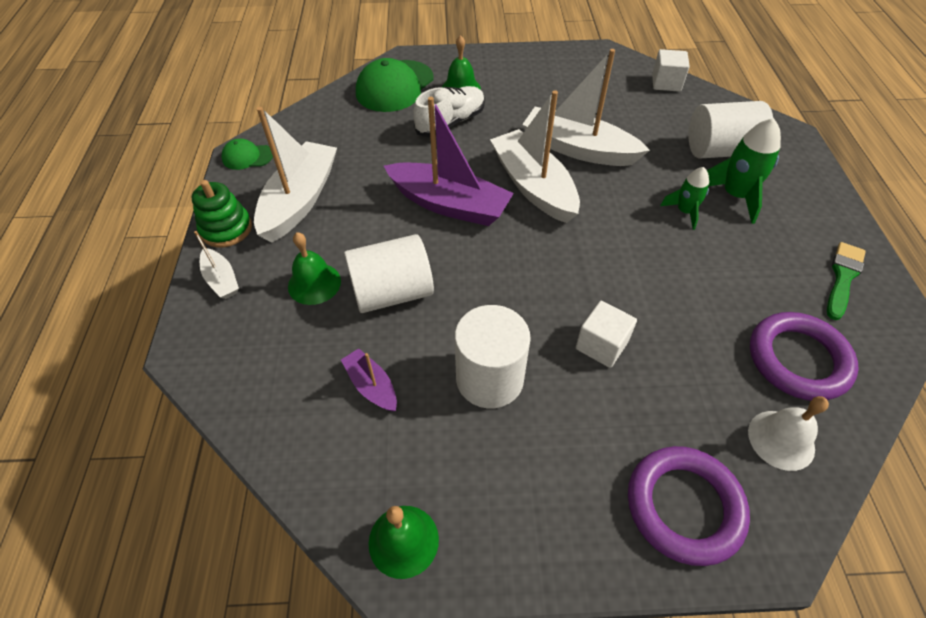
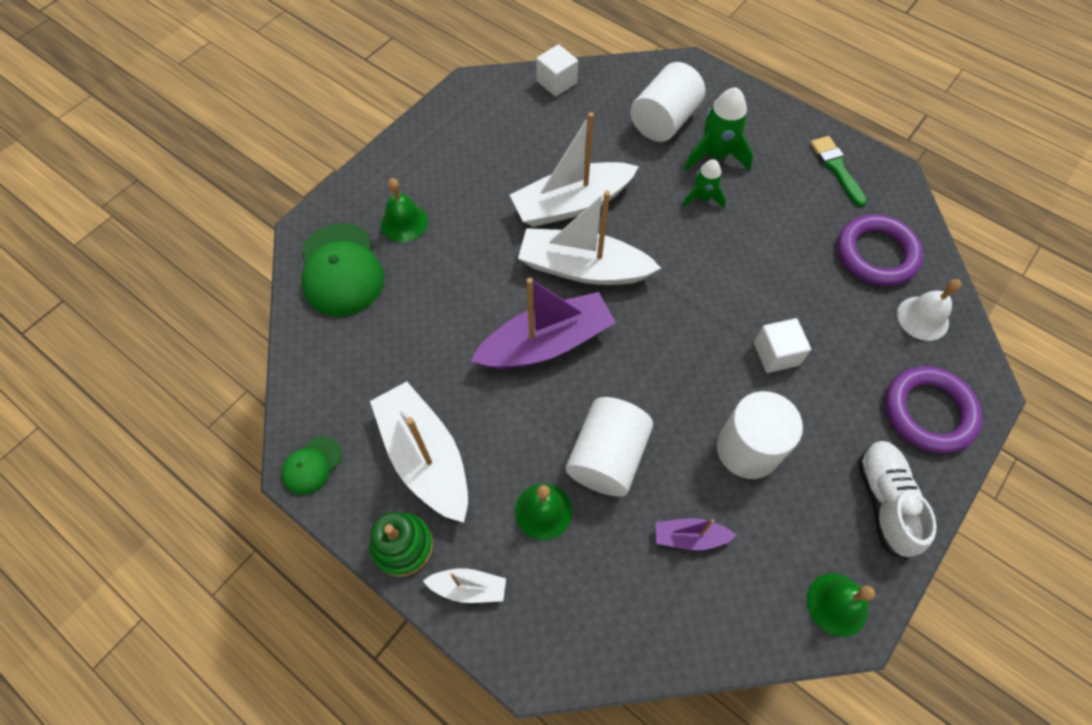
camera: 50 degrees left, 10 degrees up
white shoe [413,86,485,137] -> white shoe moved to [858,441,936,560]

